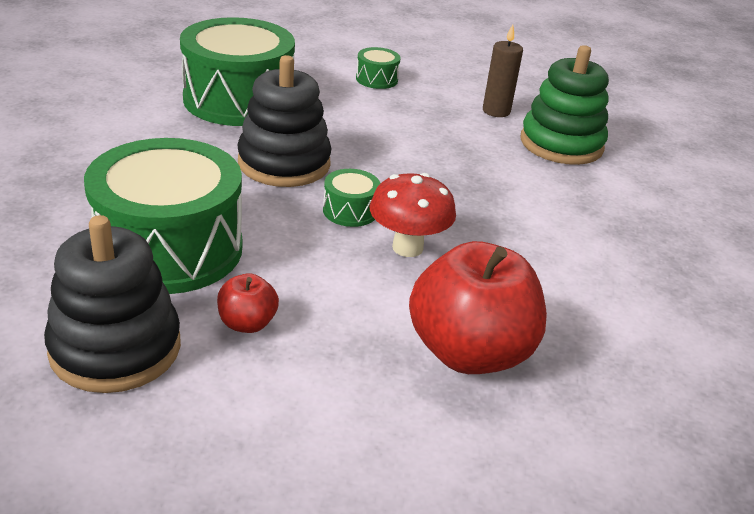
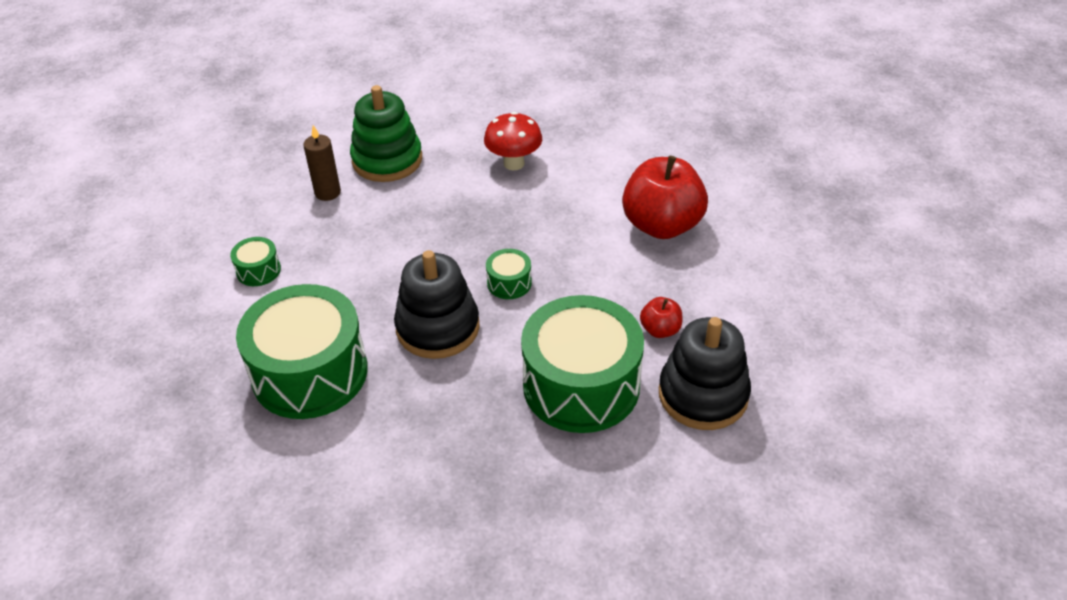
camera: 85 degrees left, 10 degrees up
red mushroom [370,173,456,257] -> red mushroom moved to [484,112,542,170]

